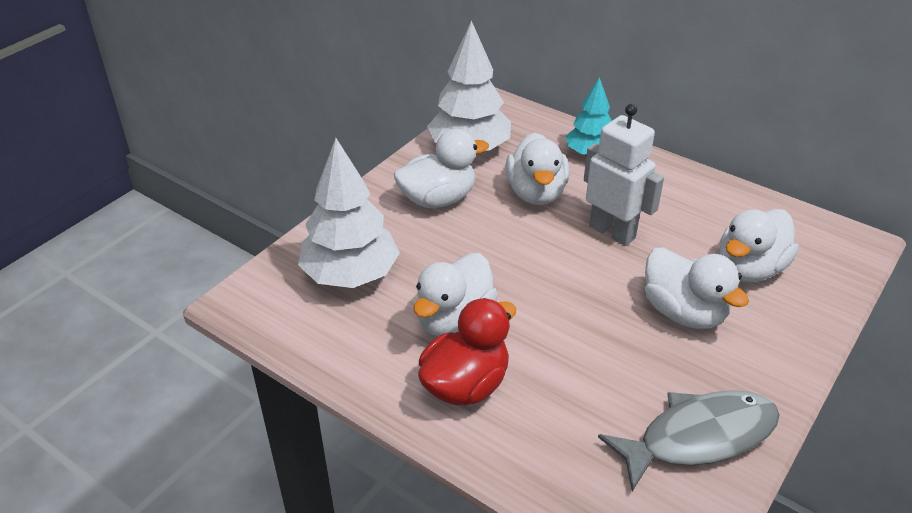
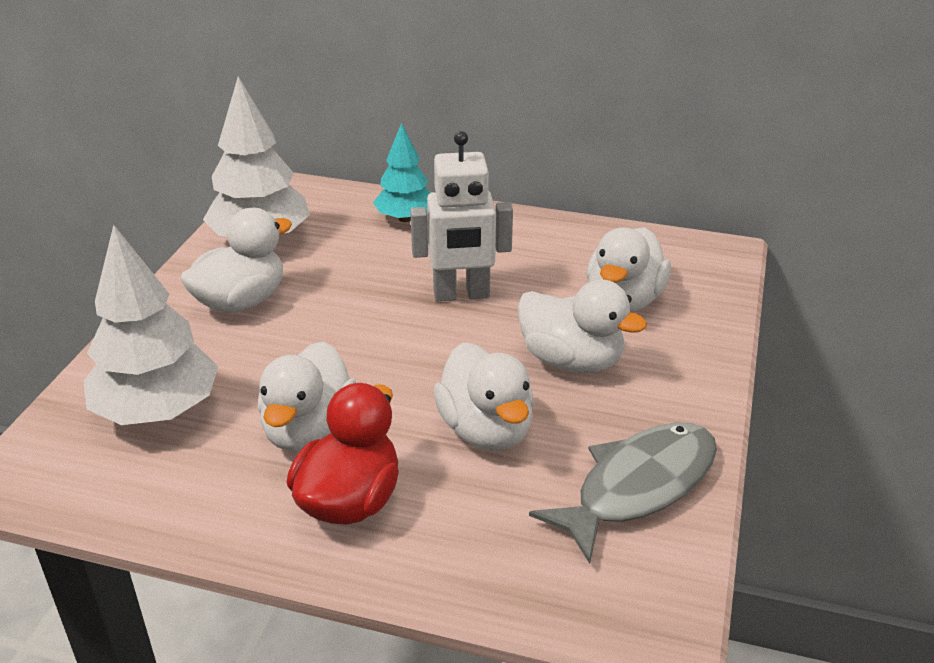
camera: 20 degrees left, 5 degrees down
white duck [506,133,570,205] -> white duck moved to [434,342,534,451]
white robot [584,104,664,246] -> white robot turned 150 degrees clockwise [410,131,513,301]

